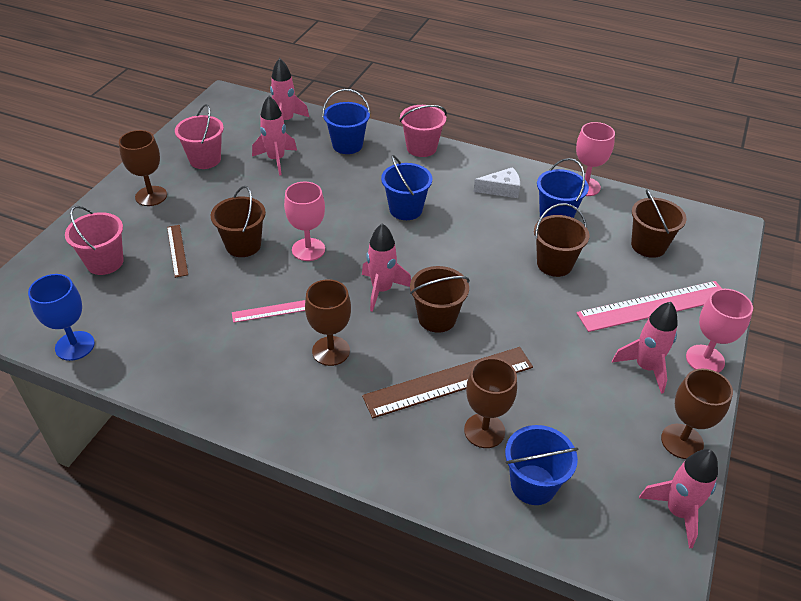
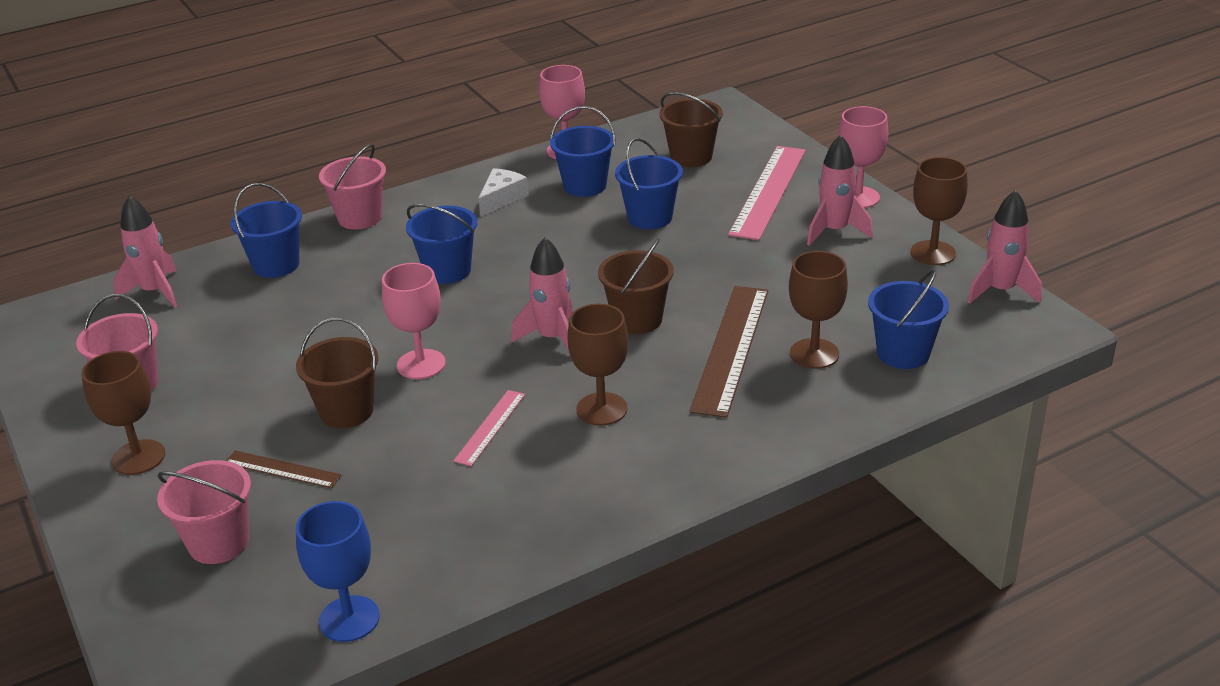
camera: 50 degrees left, 10 degrees down
pink rocket [252,96,297,175] -> none
brown bucket [534,203,589,277] -> blue bucket [615,138,683,229]

